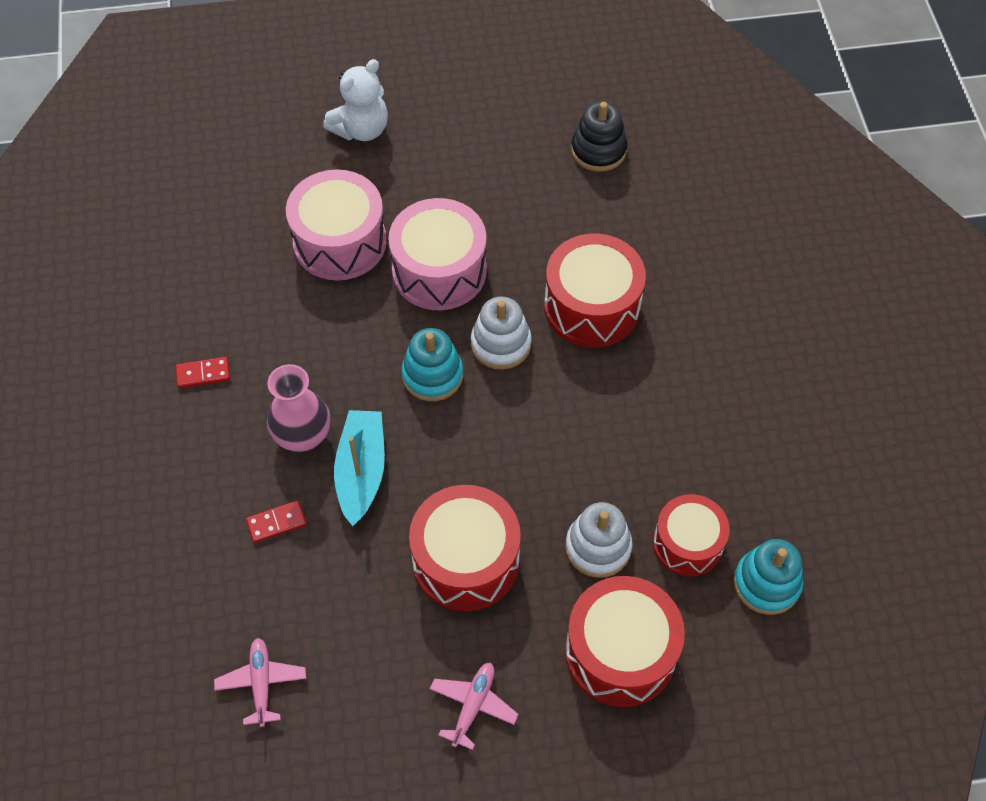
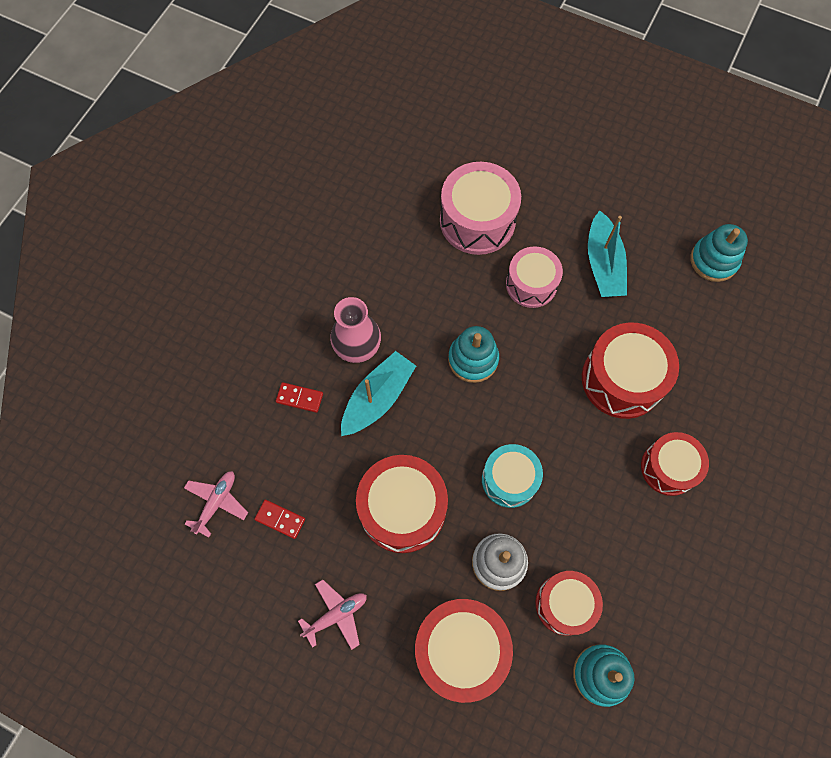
camera: 35 degrees right, 10 degrees up
red domino [176,357,230,388] -> red domino moved to [254,500,305,539]
white teddy bear [323,59,388,141] -> none
pink drum [388,198,487,310] -> pink drum [506,246,563,308], size x0.66
white stacking toy [471,297,532,370] -> none
black stacking toy [571,102,627,172] -> turquoise stacking toy [690,224,748,282]
none -> turquoise drum [482,444,543,508]
none -> turquoise boat [588,211,627,297]
none -> red drum [641,432,709,496]

